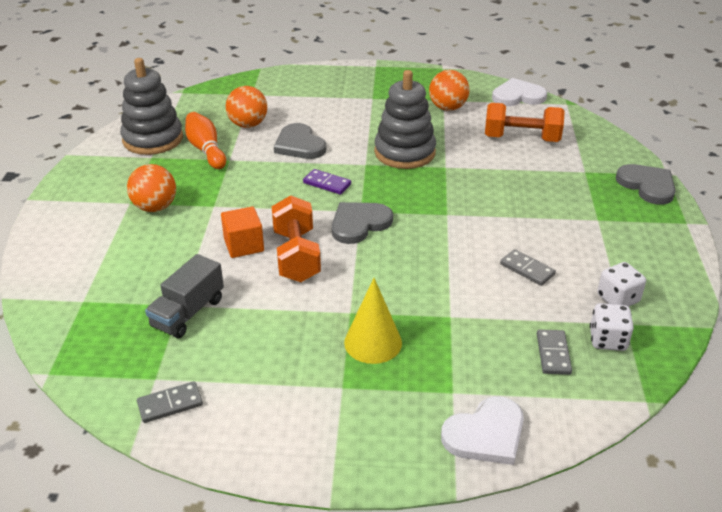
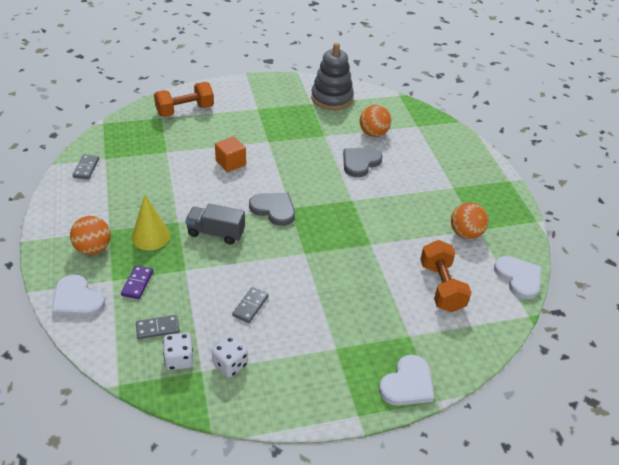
camera: 70 degrees right, 5 degrees up
orange ball [127,164,176,212] -> orange ball moved to [70,216,111,255]
grey domino [137,381,203,423] -> grey domino turned 45 degrees clockwise [73,155,99,179]
grey truck [145,254,224,338] -> grey truck moved to [185,204,245,245]
orange bowling pin [185,112,226,169] -> none
orange dumbbell [272,195,321,282] -> orange dumbbell moved to [154,82,214,117]
purple domino [303,169,351,195] -> purple domino moved to [121,265,153,299]
grey stacking toy [374,70,436,169] -> none
grey heart [616,164,676,205] -> white heart [379,355,435,406]

